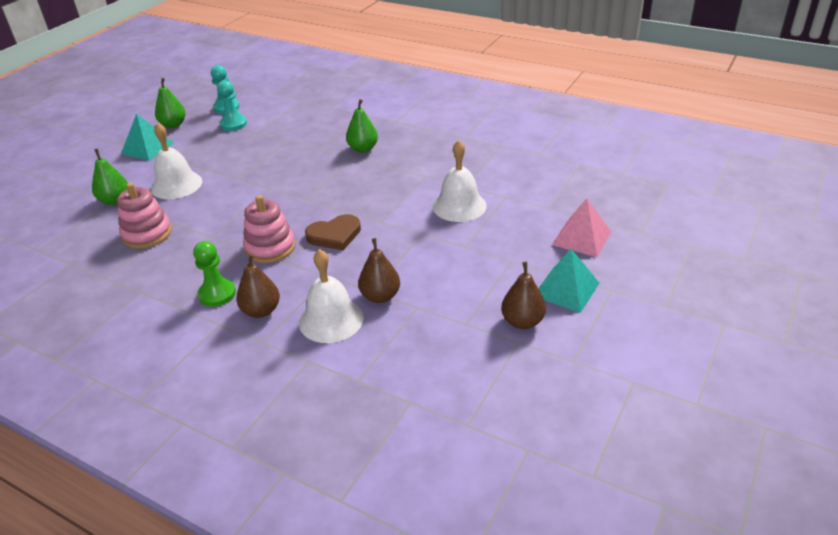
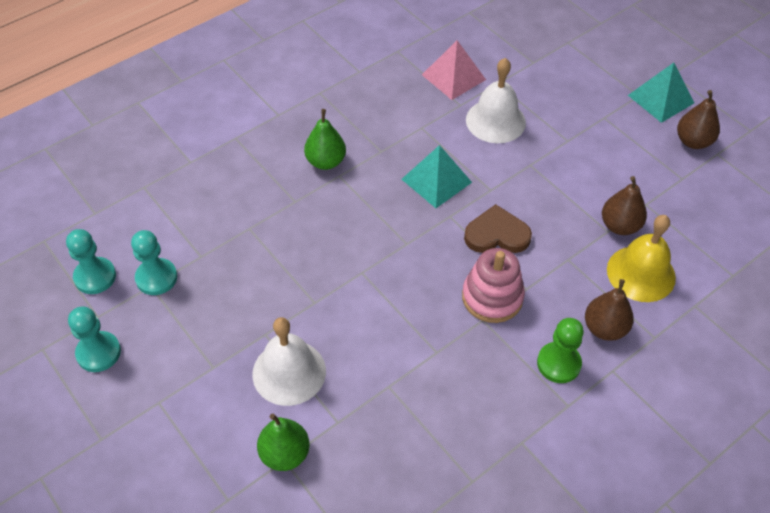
camera: 70 degrees left, 15 degrees up
pink stacking toy [117,183,172,249] -> none
turquoise pyramid [121,114,174,161] -> turquoise pyramid moved to [401,145,472,208]
green pear [155,78,186,128] -> turquoise pawn [68,306,121,372]
white bell [299,249,364,343] -> yellow bell [607,215,676,302]
brown heart [305,214,361,250] -> brown heart turned 90 degrees counterclockwise [464,204,532,253]
pink pyramid [552,199,611,257] -> pink pyramid moved to [422,40,486,100]

